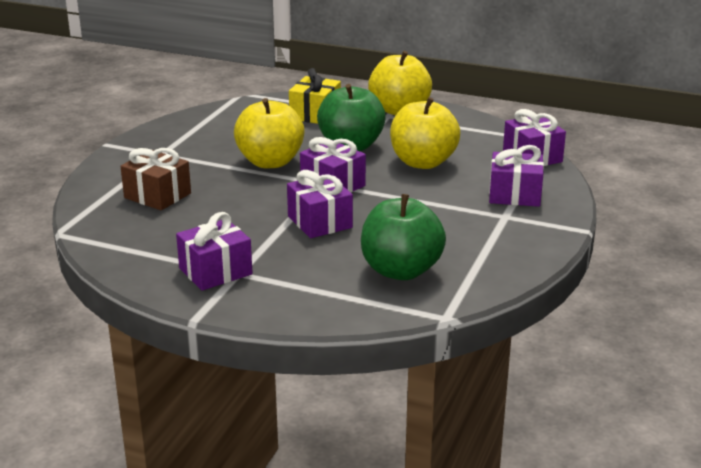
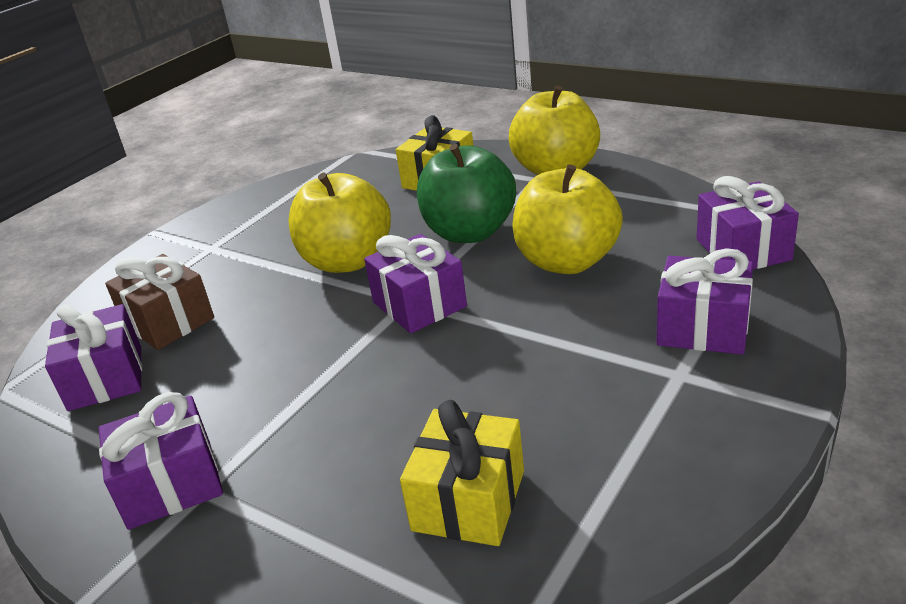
camera: 15 degrees right, 5 degrees up
purple gift [287,170,353,238] -> purple gift moved to [45,304,142,411]
green apple [361,194,446,280] -> yellow gift [400,400,524,546]

